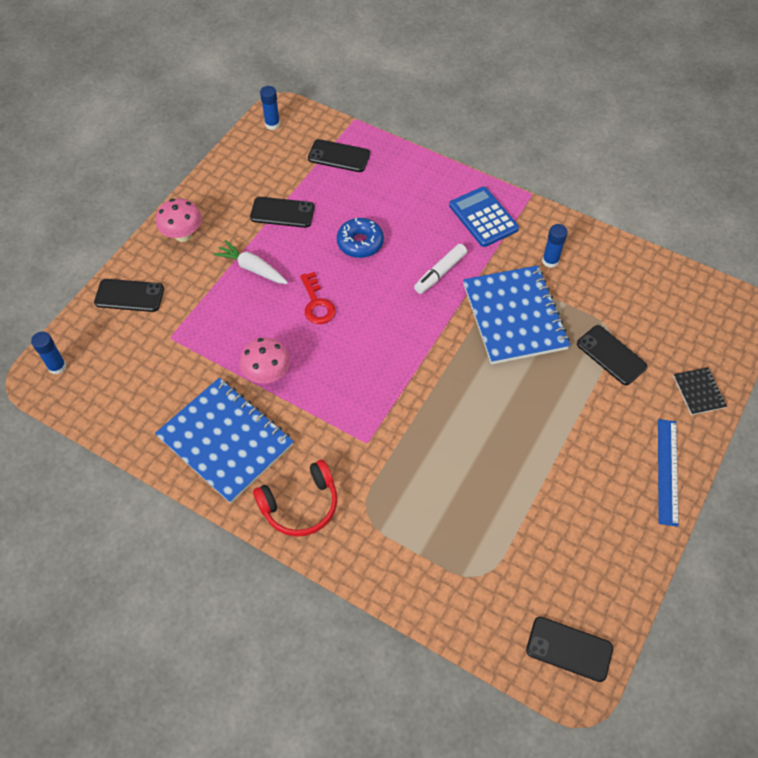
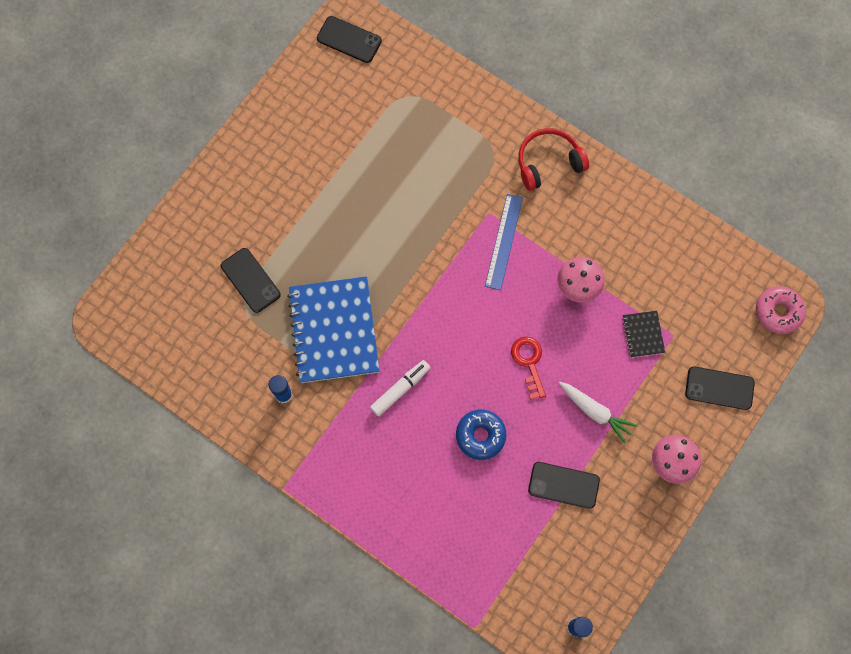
camera: 175 degrees left, 15 degrees up
blue glue stick [31,332,67,375] -> pink donut [756,286,806,334]
blue notebook [155,378,294,503] -> none
black phone [308,139,370,172] -> none
blue calculator [449,187,519,247] -> none
blue ruler [658,419,679,527] -> blue ruler moved to [485,194,523,290]
black notebook [673,367,727,415] -> black notebook moved to [622,311,665,358]

